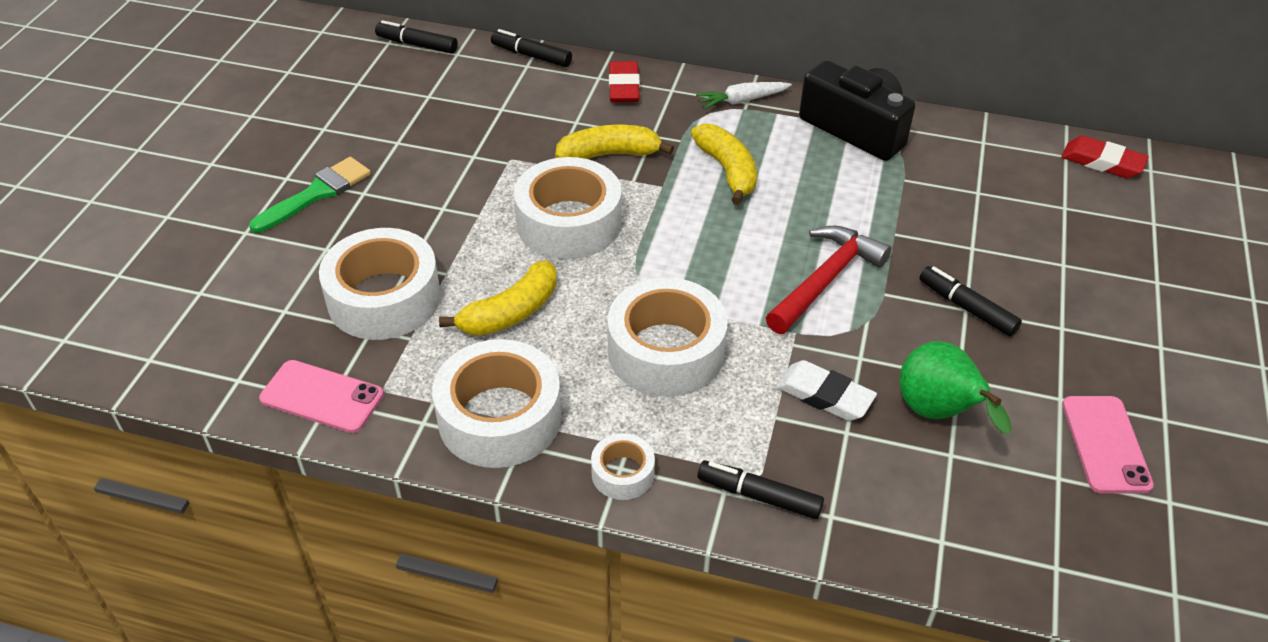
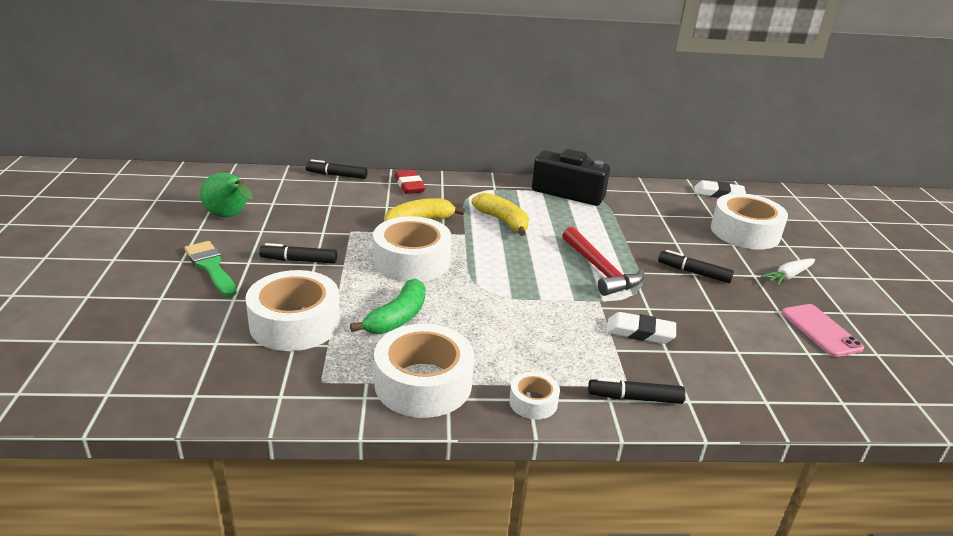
camera: 20 degrees left, 15 degrees down
green brush [249,157,371,233] -> green brush turned 60 degrees counterclockwise [184,241,237,297]
pink phone [259,360,384,433] -> none
black marker [375,20,458,54] -> black marker moved to [259,243,337,263]
yellow banana [439,260,557,336] -> green banana [350,279,425,334]
white tape [607,277,728,397] -> white tape moved to [711,193,788,250]
white carrot [696,82,792,109] -> white carrot moved to [761,258,815,286]
red hammer [766,225,891,334] -> red hammer turned 135 degrees clockwise [562,227,644,296]
green pear [900,341,1012,434] -> green pear moved to [200,173,253,217]
red eraser [1061,136,1149,178] -> white eraser [694,180,746,198]

